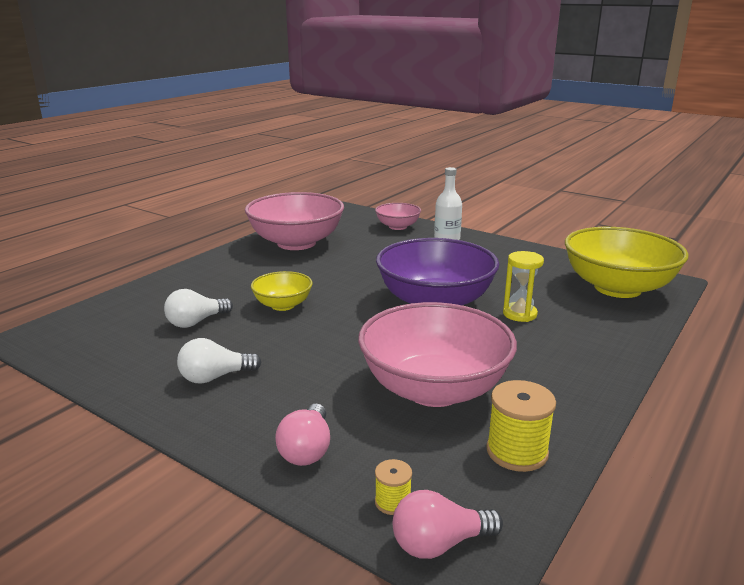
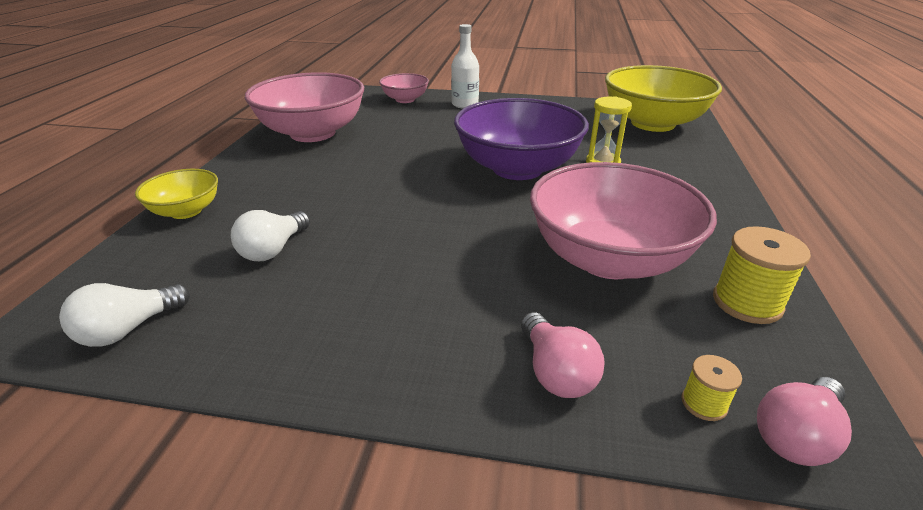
camera: 25 degrees left, 10 degrees up
white light bulb [177,338,262,384] -> white light bulb moved to [59,283,190,347]
yellow bowl [251,271,313,311] -> yellow bowl moved to [135,169,218,219]

